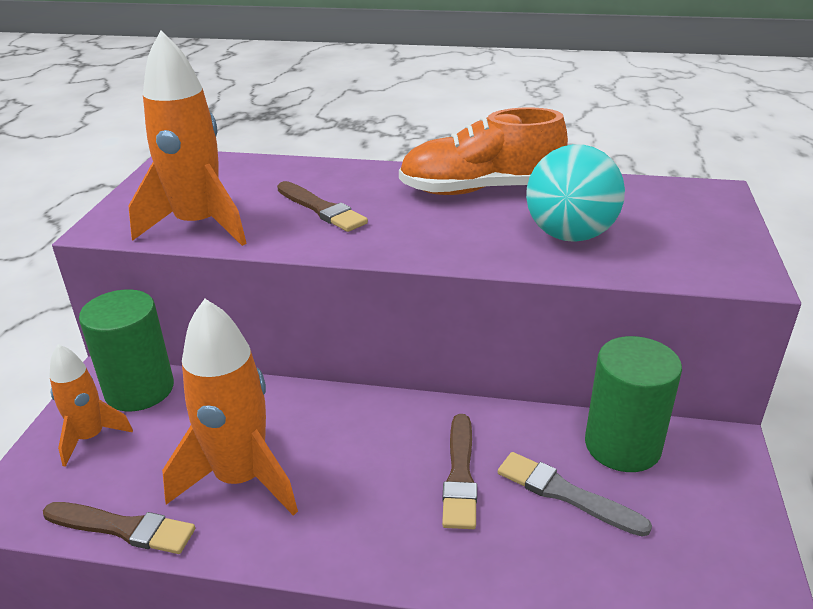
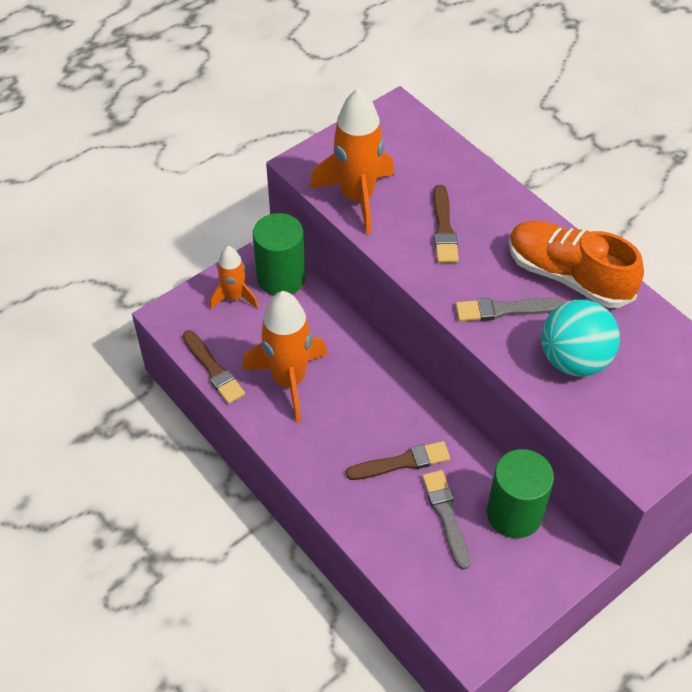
camera: 40 degrees right, 20 degrees up
brown brush [442,414,477,529] -> brown brush turned 150 degrees counterclockwise [346,441,450,480]
none -> grey brush [456,298,563,322]

